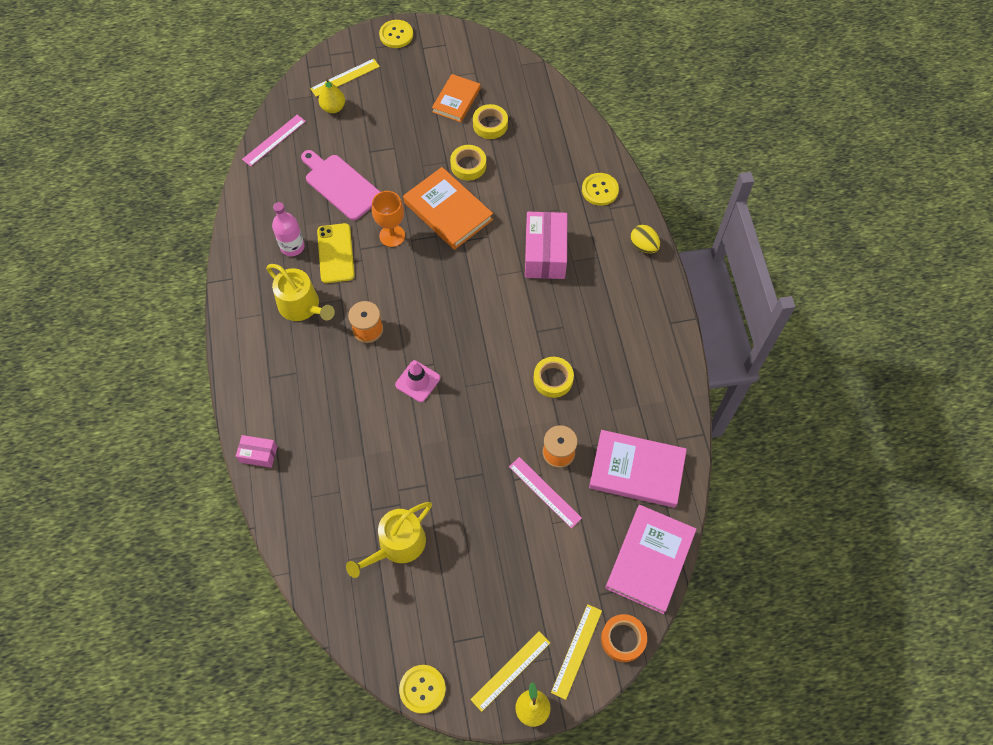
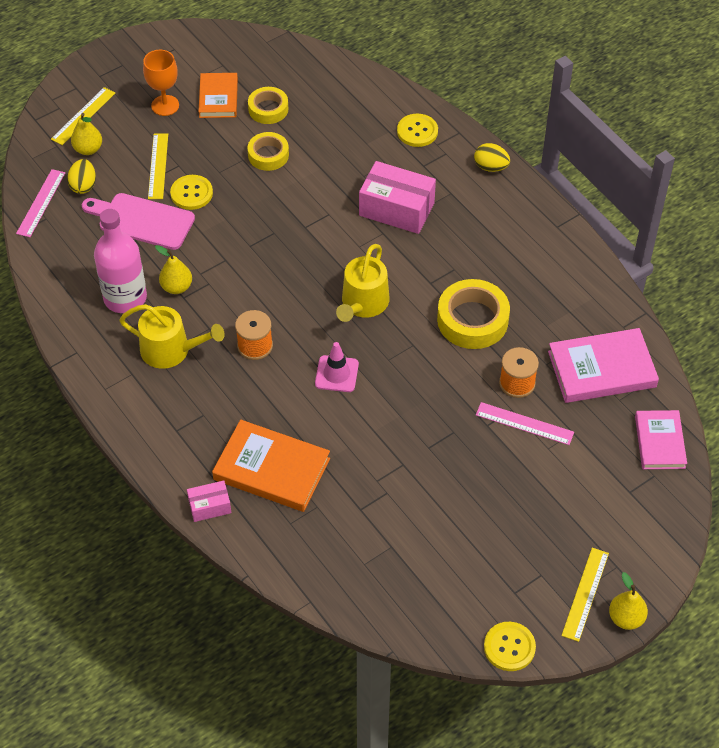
camera: 25 degrees left, 10 degrees down
pink bottle [272,202,305,256] -> pink bottle [94,209,147,313], size x1.52
yellow phone [317,223,355,283] -> yellow pear [155,245,192,294]
yellow watering can [346,502,432,578] -> yellow watering can moved to [336,244,389,322]
orange goblet [372,191,405,247] -> orange goblet moved to [143,50,179,116]
yellow button [379,20,413,48] -> yellow button moved to [170,175,213,210]
orange book [403,167,493,250] -> orange book moved to [212,420,330,512]
pink box [525,212,567,279] -> pink box turned 45 degrees counterclockwise [359,161,436,234]
yellow tape [533,357,574,398] -> yellow tape [437,279,510,349], size x1.61
yellow ruler [551,604,602,700] -> yellow ruler moved to [148,134,168,199]
orange tape [601,614,647,662] -> none
pink book [605,505,697,614] -> pink book [635,410,687,469], size x0.65
none -> yellow egg [67,159,96,194]

